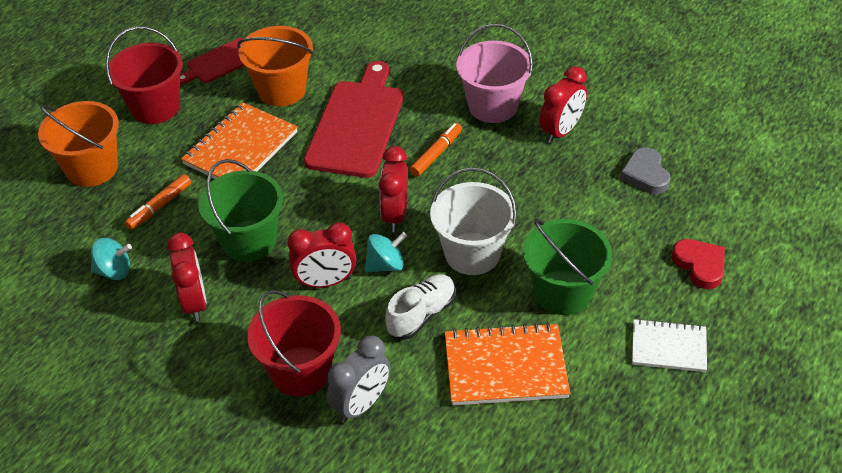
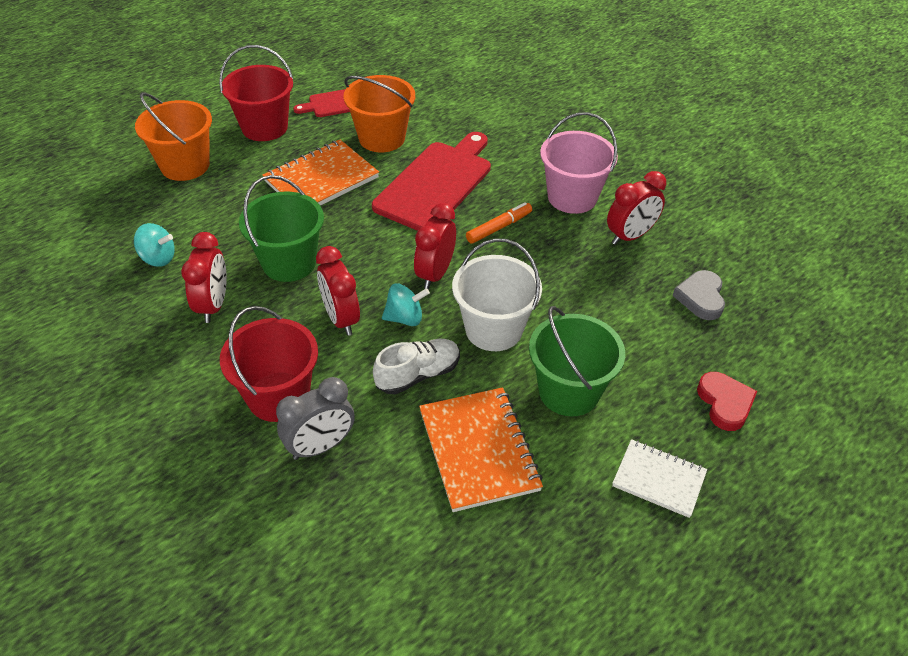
camera: 15 degrees right, 0 degrees up
orange marker [125,174,191,230] -> none
red clock [287,222,356,288] -> red clock turned 60 degrees clockwise [316,246,360,336]
orange notebook [445,322,570,406] -> orange notebook turned 60 degrees clockwise [419,387,543,512]

